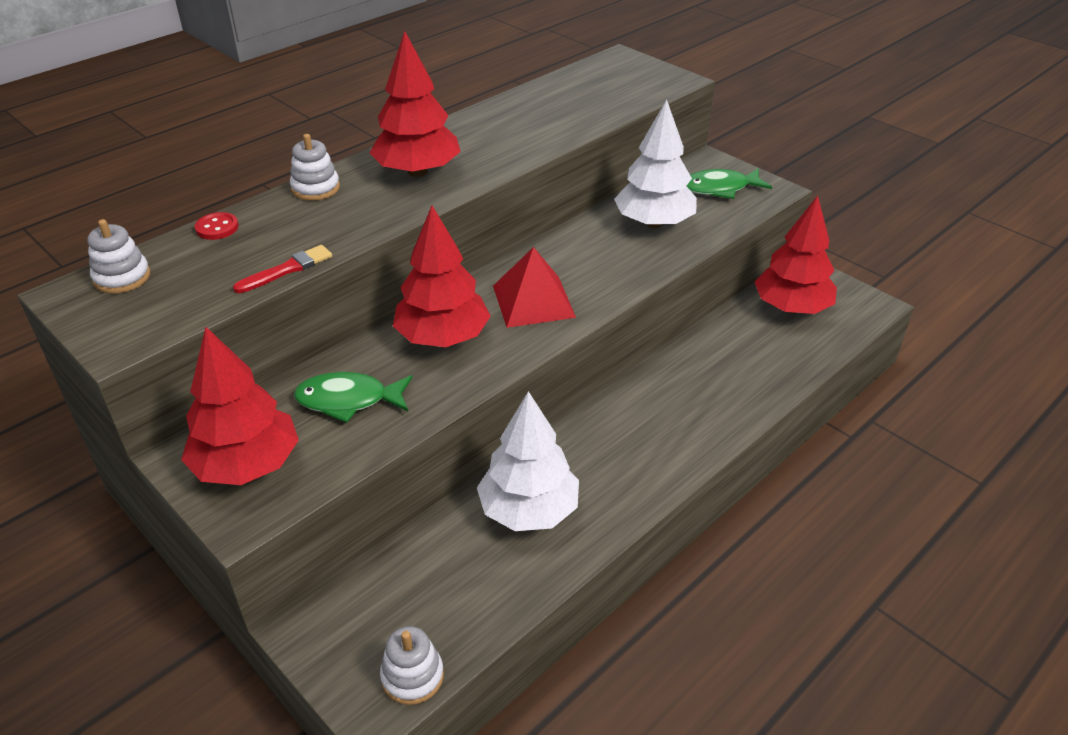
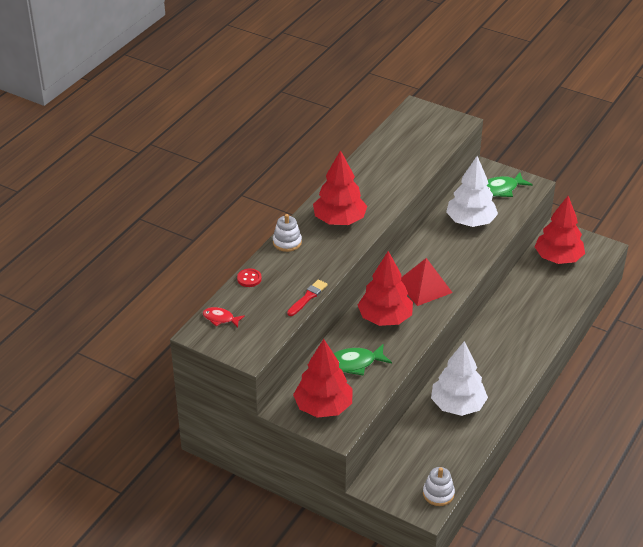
camera: 15 degrees left, 0 degrees up
white stacking toy [87,219,150,294] -> red fish [203,307,245,328]

